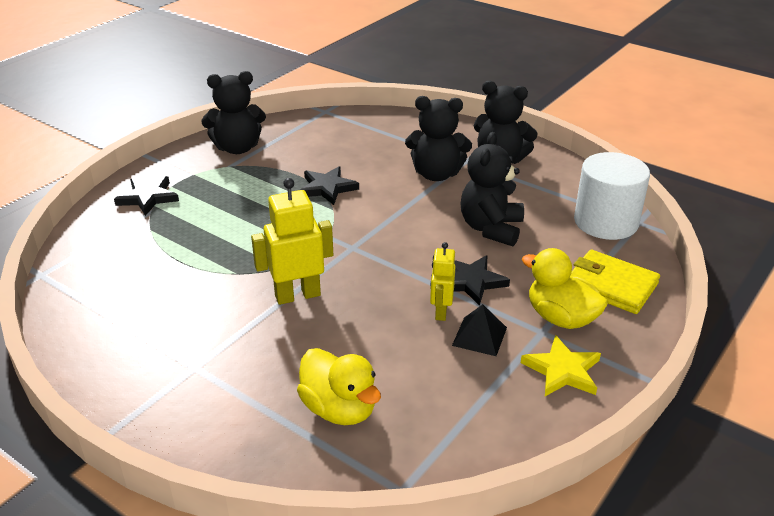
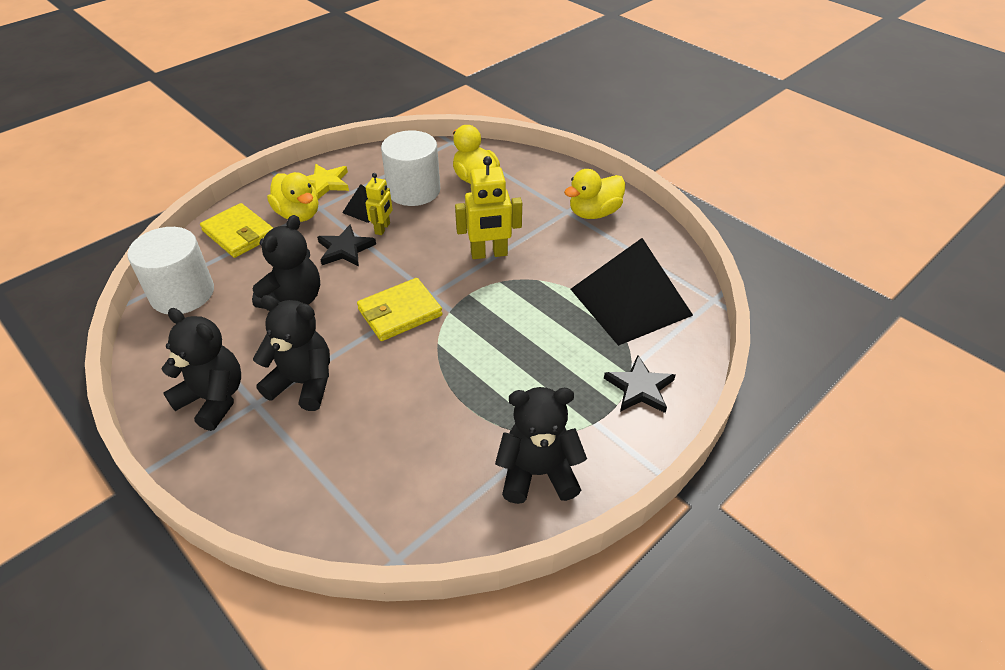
camera: 170 degrees left, 10 degrees up
black star [300,166,359,205] -> none
none -> yellow wallet [357,278,442,341]
none -> white cylinder [381,131,440,206]
none -> yellow duck [564,169,625,219]
none -> black pyramid [570,238,693,346]

